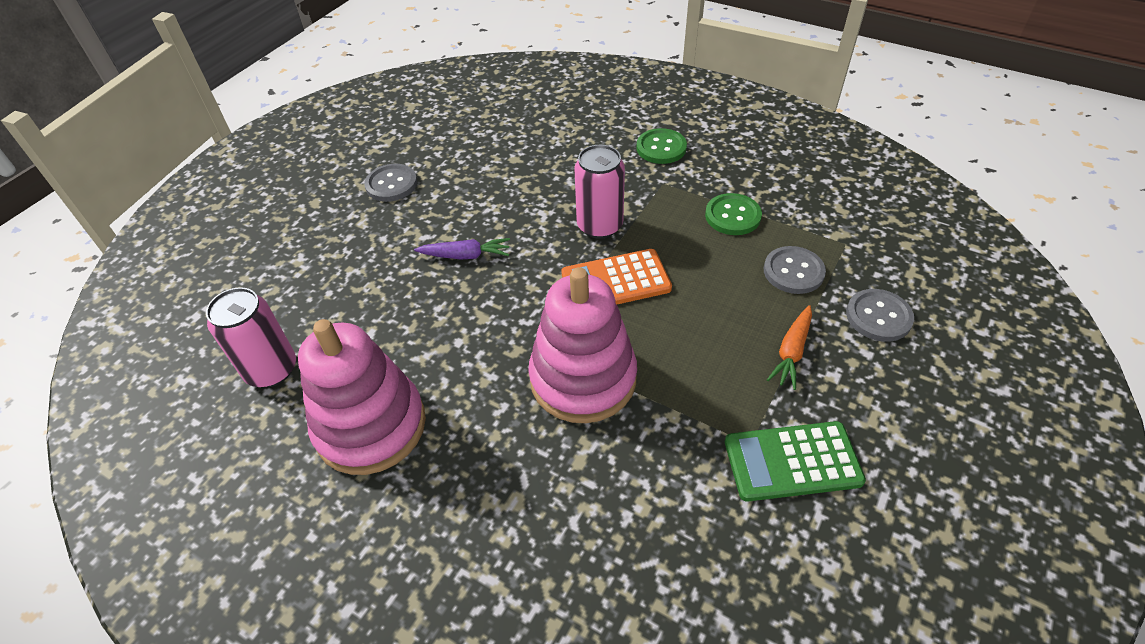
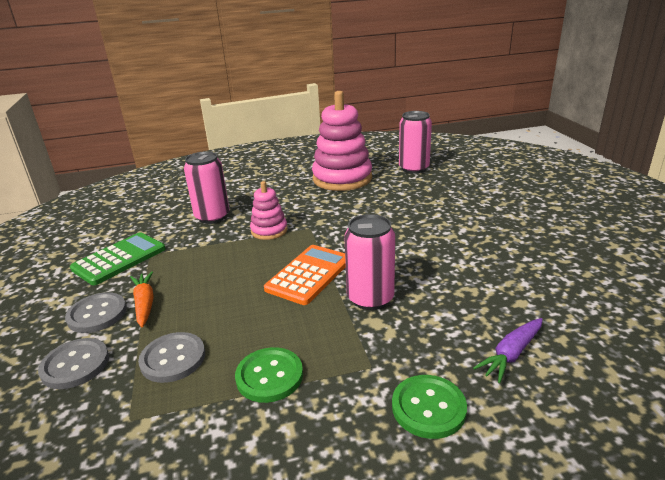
camera: 135 degrees right, 20 degrees down
grey button [364,164,417,202] -> grey button moved to [65,292,127,333]
purple carrot [414,238,510,259] -> purple carrot moved to [473,318,543,383]
pink stacking toy [528,267,637,423] -> pink stacking toy [250,181,288,240], size x0.51
none -> pink can [184,151,229,224]

